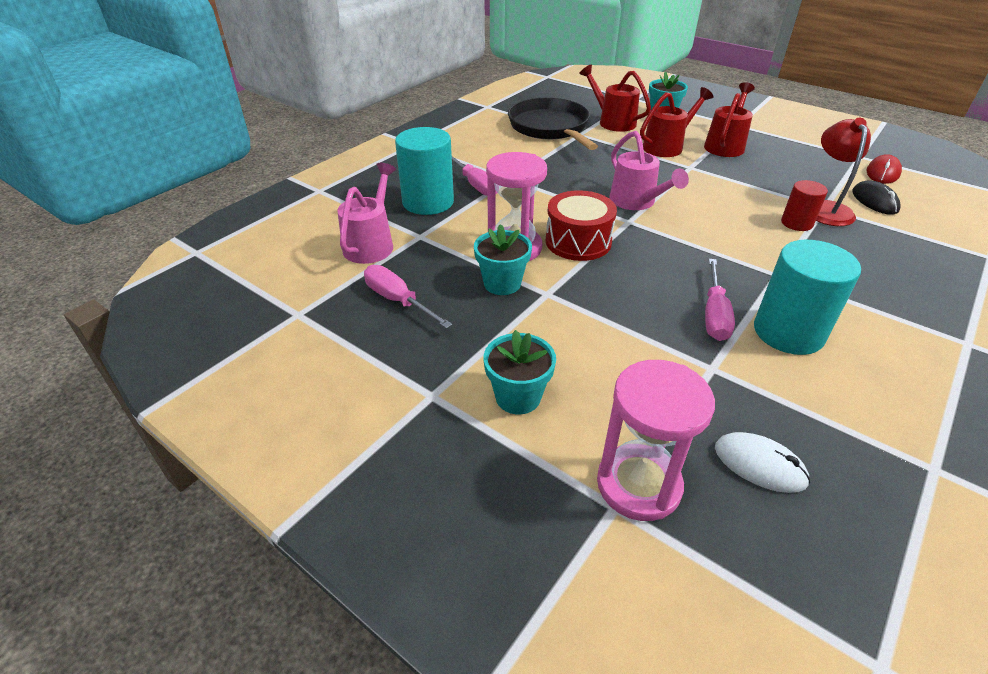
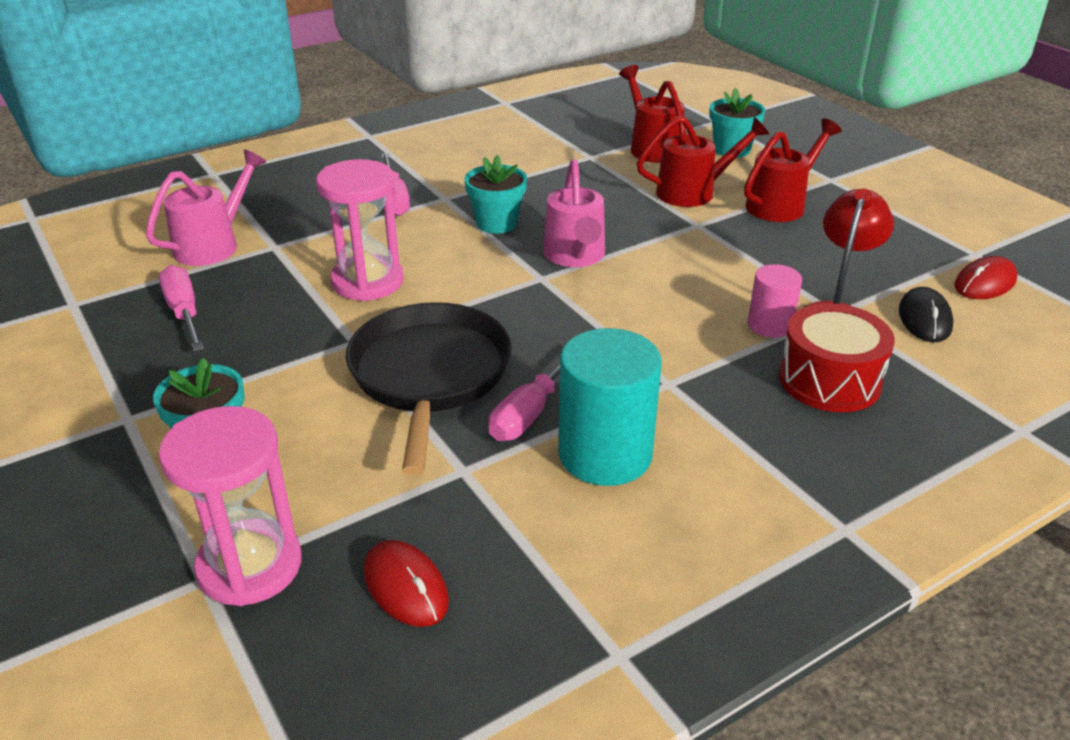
camera: 20 degrees right, 5 degrees down
turquoise cylinder [395,127,454,215] -> none
turquoise flower pot [474,224,532,295] -> turquoise flower pot moved to [464,155,527,234]
black pan [508,98,598,150] -> black pan moved to [346,302,512,475]
red drum [546,190,617,261] -> red drum moved to [779,303,895,412]
white mouse [715,432,810,493] -> red mouse [364,540,449,627]
red cylinder [781,180,828,231] -> pink cylinder [748,264,802,338]

